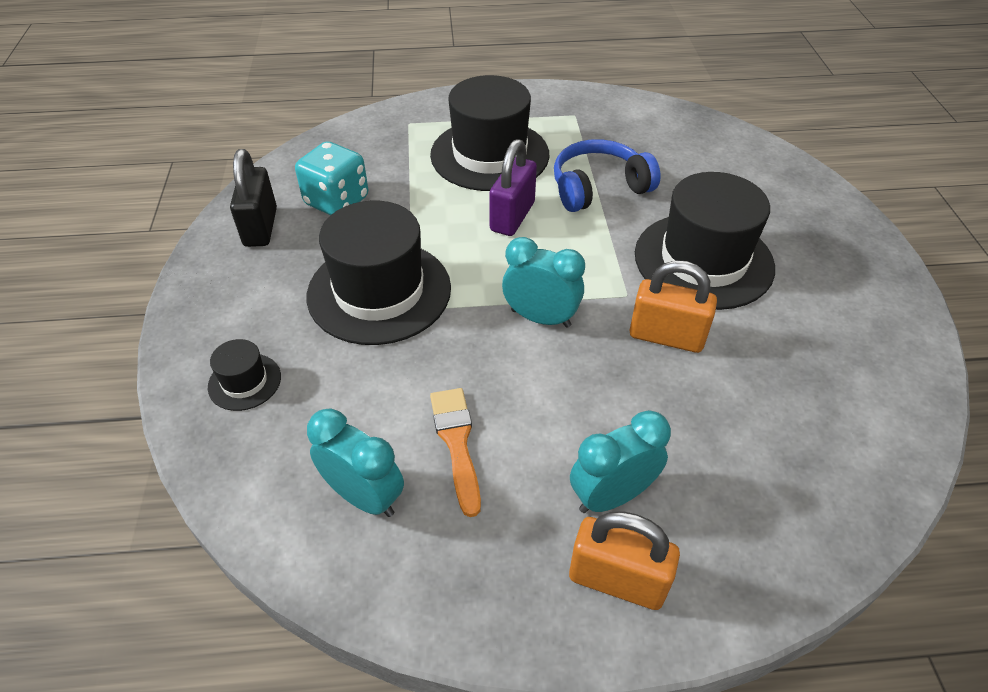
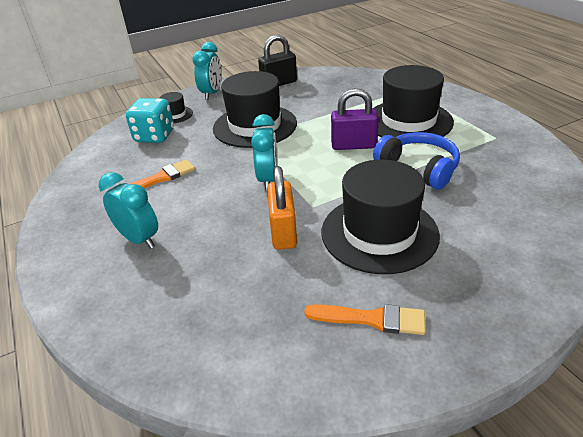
camera: 70 degrees right, 10 degrees down
turquoise dice [295,141,368,215] -> turquoise dice moved to [126,98,174,143]
turquoise clock [307,408,404,517] -> turquoise clock moved to [192,42,222,100]
orange padlock [569,511,680,610] -> none
none -> orange brush [304,304,426,335]

